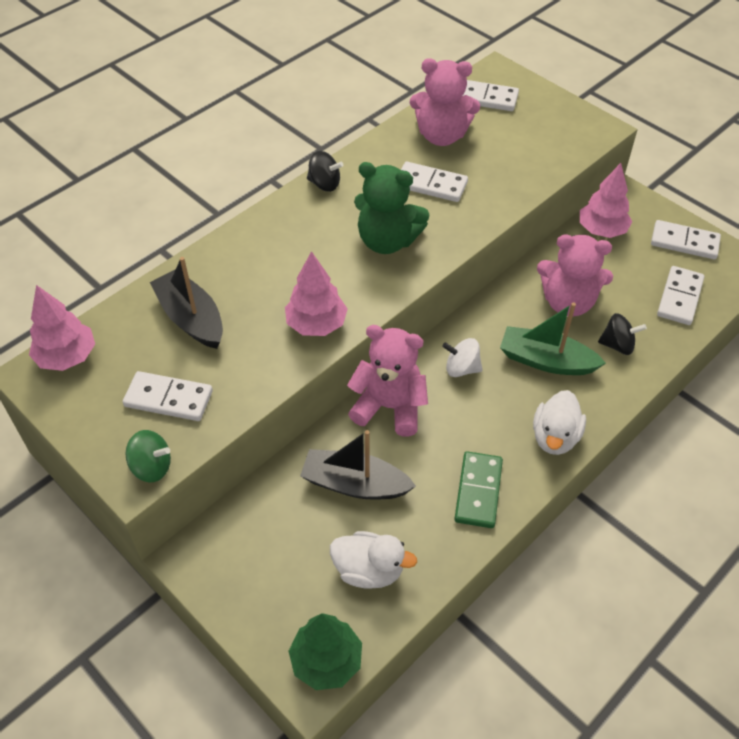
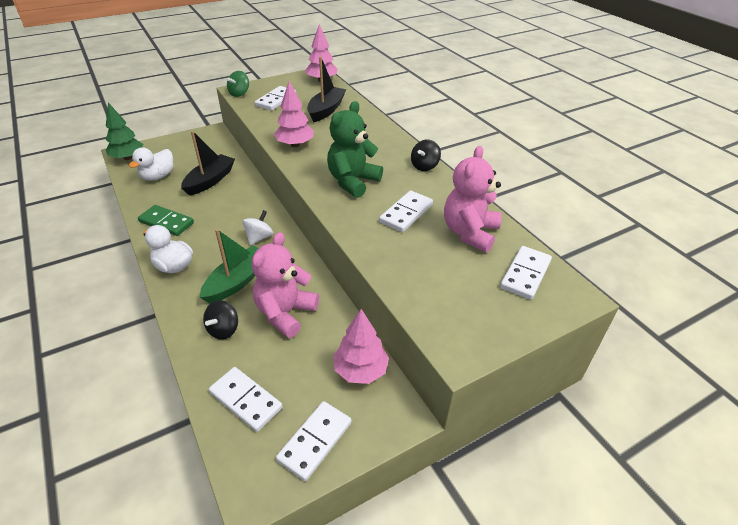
camera: 105 degrees right, 10 degrees down
black boat [150,257,223,349] -> black boat turned 45 degrees counterclockwise [307,57,346,123]
pink teddy bear [347,325,428,437] -> none

